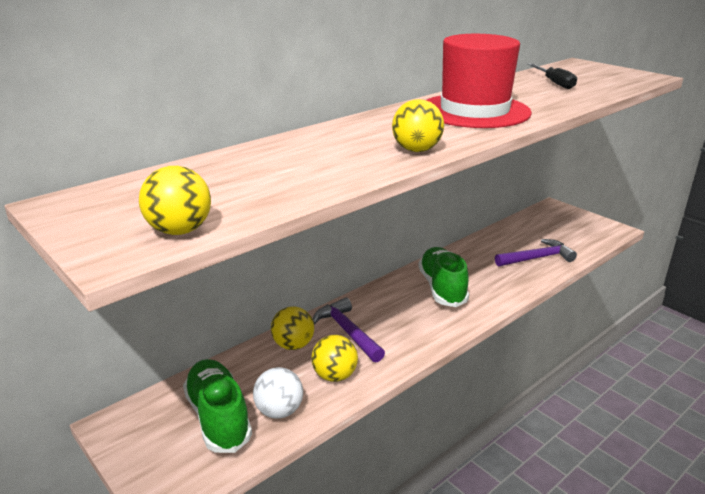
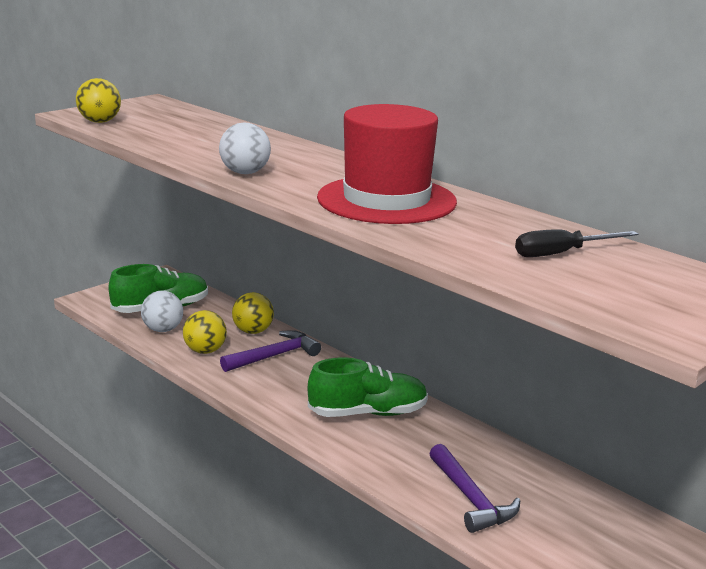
camera: 85 degrees right, 5 degrees down
yellow ball [392,99,444,152] -> white ball [219,122,271,174]

